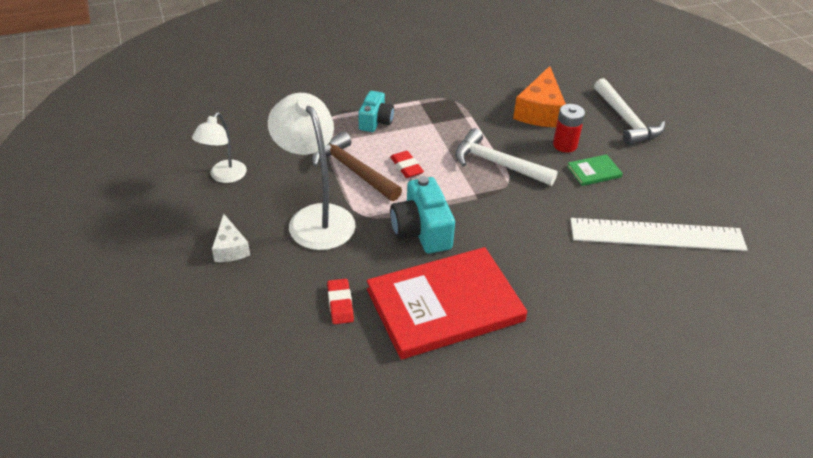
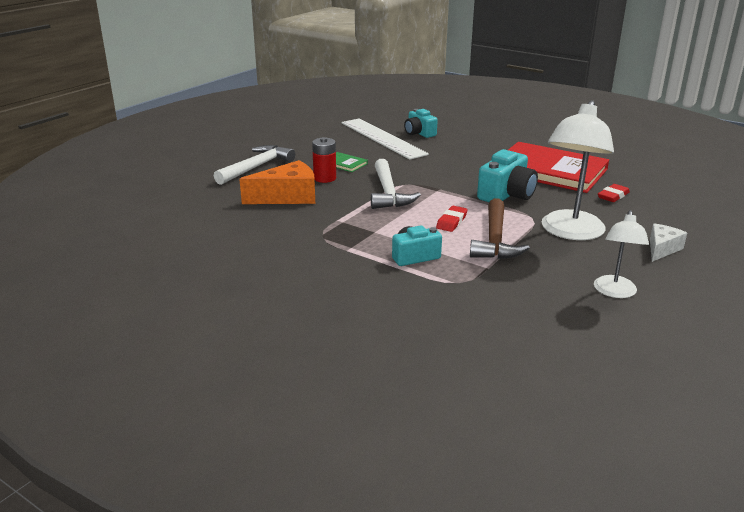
camera: 125 degrees left, 15 degrees down
white lamp [192,112,247,183] -> white lamp turned 120 degrees clockwise [594,210,649,298]
none -> turquoise camera [404,109,438,138]

